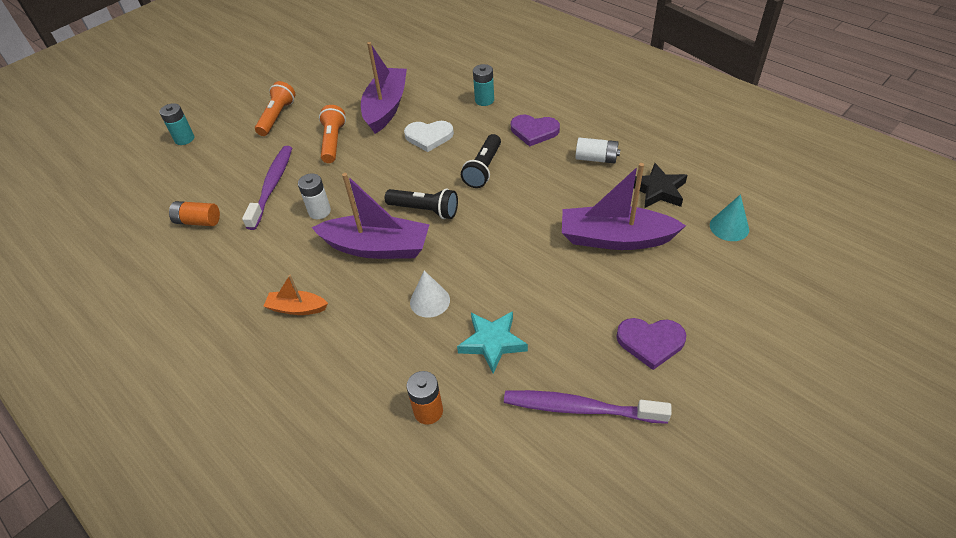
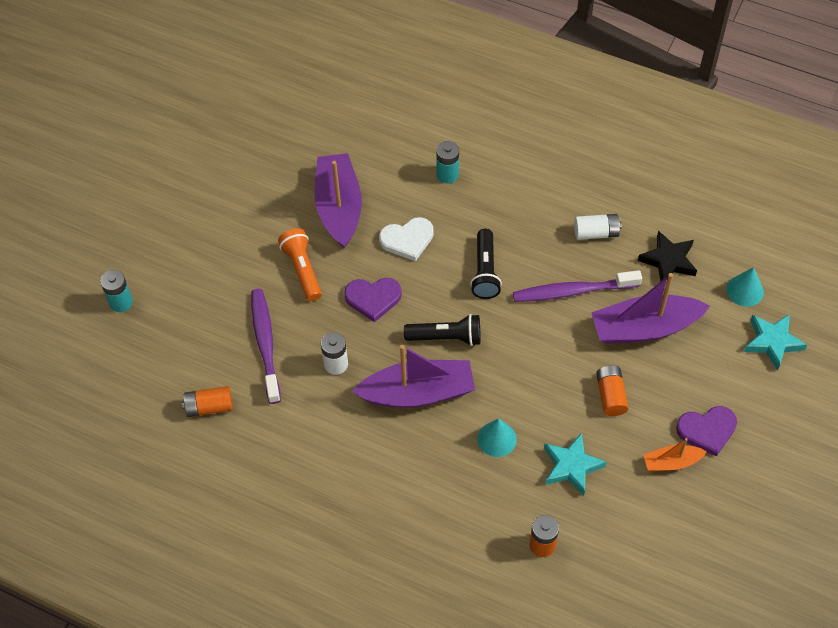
camera: 20 degrees left, 10 degrees up
orange flashlight [255,81,295,136] -> none
orange boat [263,275,328,315] -> orange boat moved to [643,438,707,471]
white cone [410,270,450,318] -> turquoise cone [477,418,517,457]
purple toothbrush [504,390,672,424] -> purple toothbrush moved to [513,270,642,302]
purple heart [511,115,560,147] -> purple heart moved to [344,278,402,322]
none -> orange battery [596,365,628,416]
none -> turquoise star [744,314,807,371]

